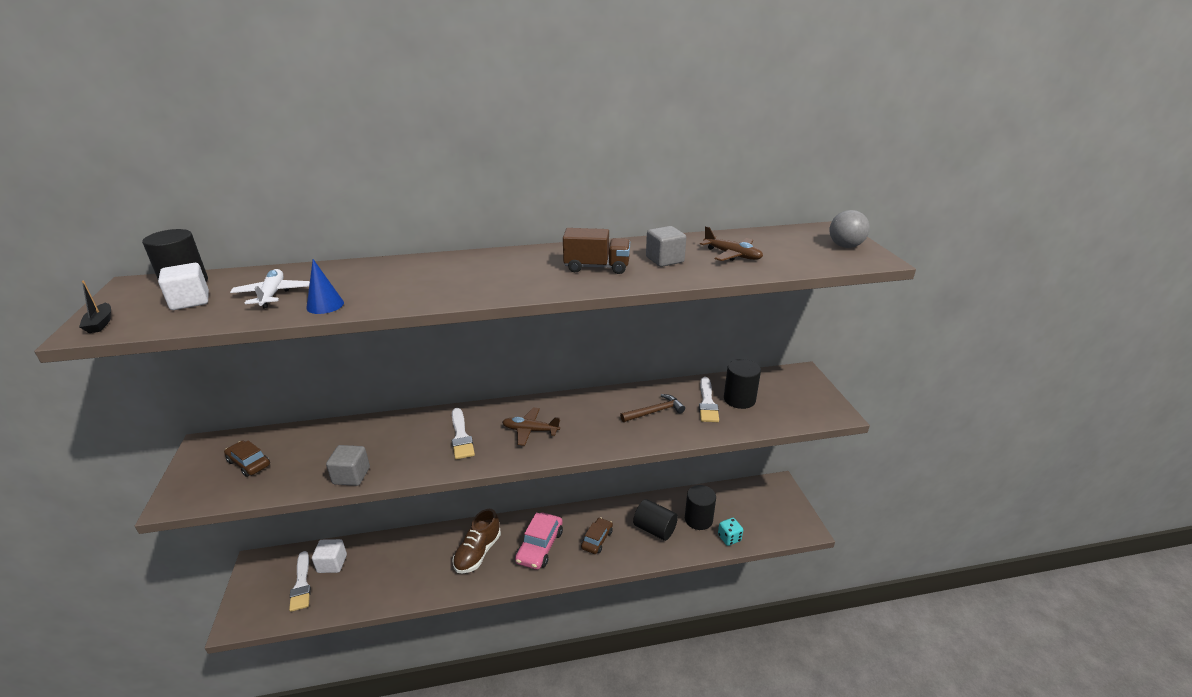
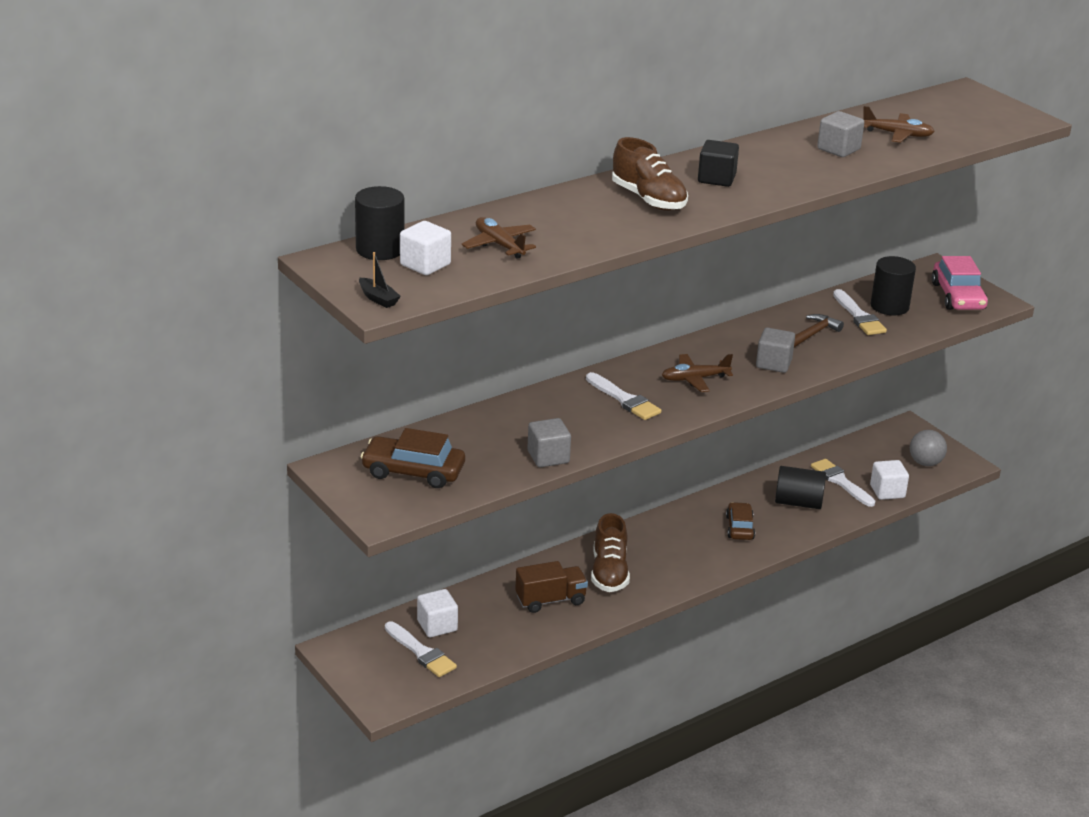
camera: 25 degrees left, 0 degrees up
brown car [224,441,270,477] -> brown car [361,428,465,488], size x1.53
white plane [230,269,310,308] -> brown plane [462,217,536,259]
blue cone [306,259,344,314] -> none
pink car [515,512,563,570] -> pink car moved to [932,256,988,310]
brown truck [563,228,630,274] -> brown truck moved to [515,561,588,613]
black cylinder [685,485,716,530] -> white brush [811,459,875,507]
turquoise dice [718,518,743,546] -> white cube [870,460,909,500]
grey ball [829,210,870,248] -> grey ball moved to [910,430,947,466]
none -> brown shoe [612,137,688,211]
none -> black cube [698,140,739,187]
none -> grey cube [756,328,795,373]

